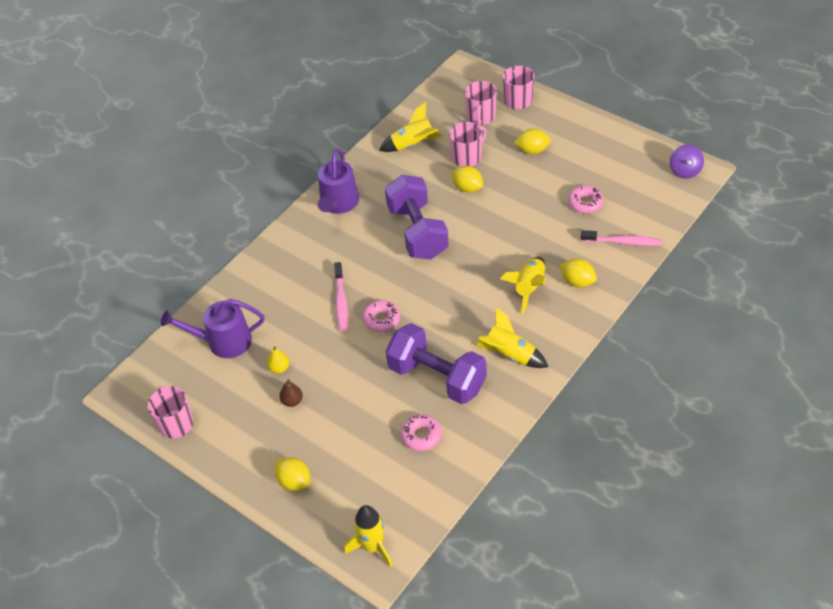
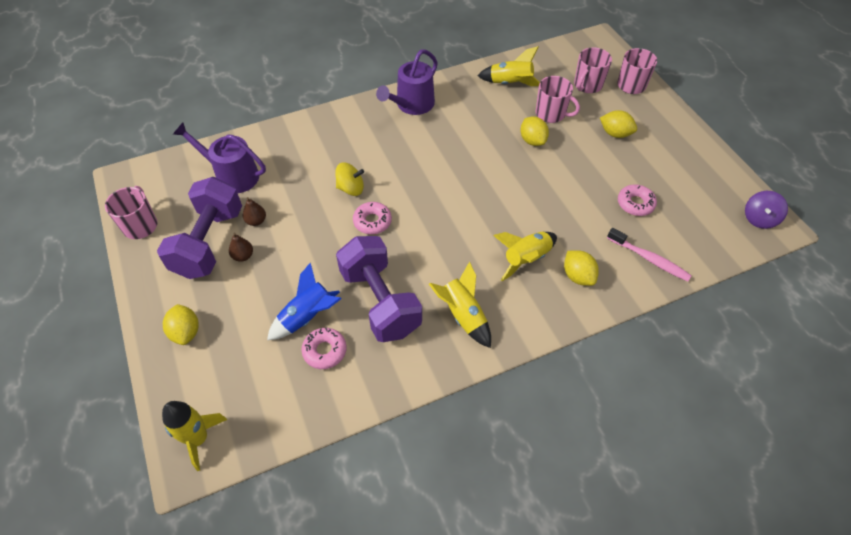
camera: 25 degrees right, 5 degrees up
yellow pear [267,346,289,374] -> brown pear [243,197,266,226]
pink toothbrush [334,262,348,331] -> yellow spinning top [335,162,364,196]
purple dumbbell [385,175,449,259] -> purple dumbbell moved to [157,177,242,279]
pink mug [449,122,487,166] -> pink mug turned 45 degrees clockwise [536,76,580,123]
none -> blue rocket [267,262,341,340]

